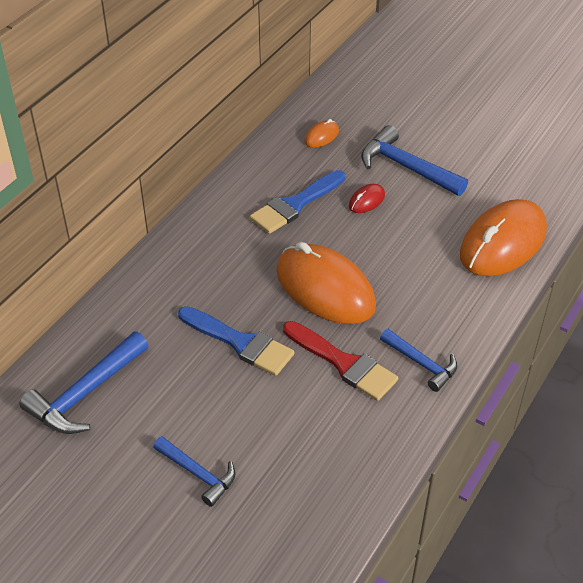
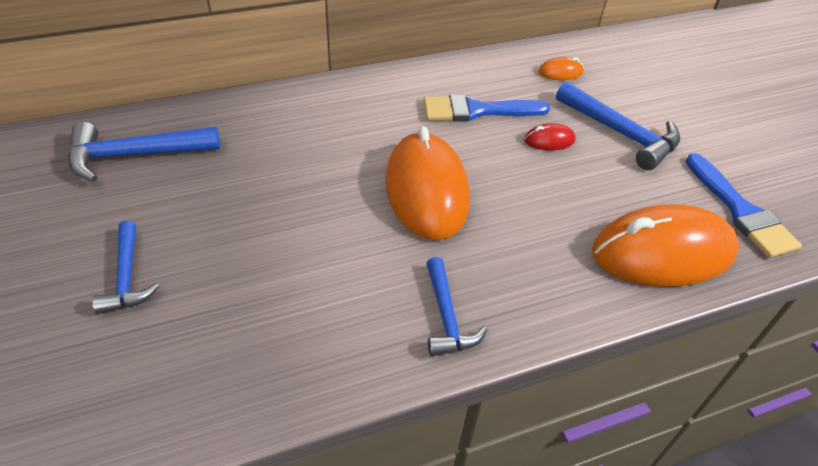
camera: 35 degrees right, 0 degrees up
blue brush [178,306,295,376] -> blue brush moved to [685,153,802,258]
red brush [283,321,398,401] -> none
blue hammer [361,125,468,196] -> blue hammer turned 150 degrees clockwise [556,81,680,170]

